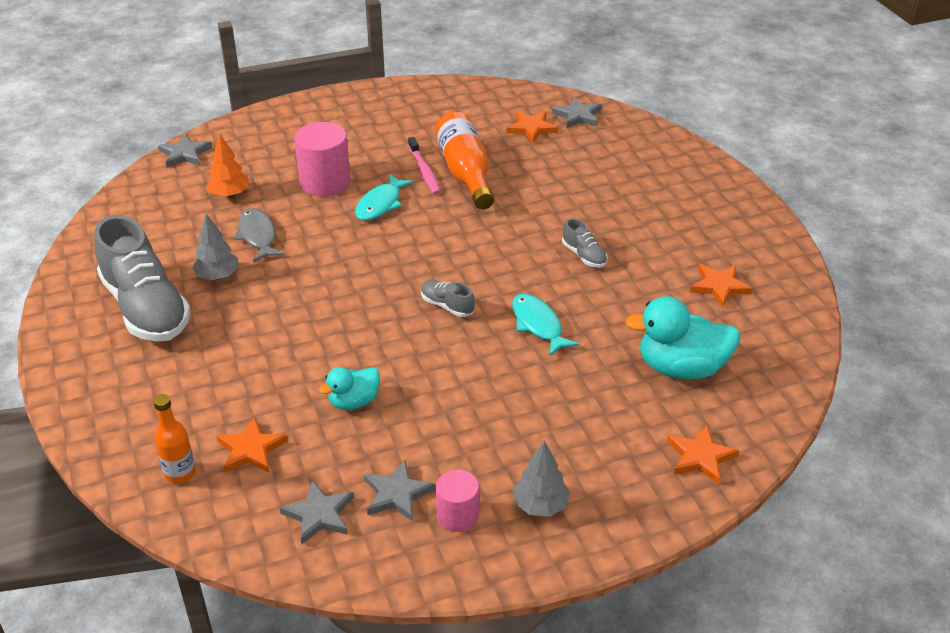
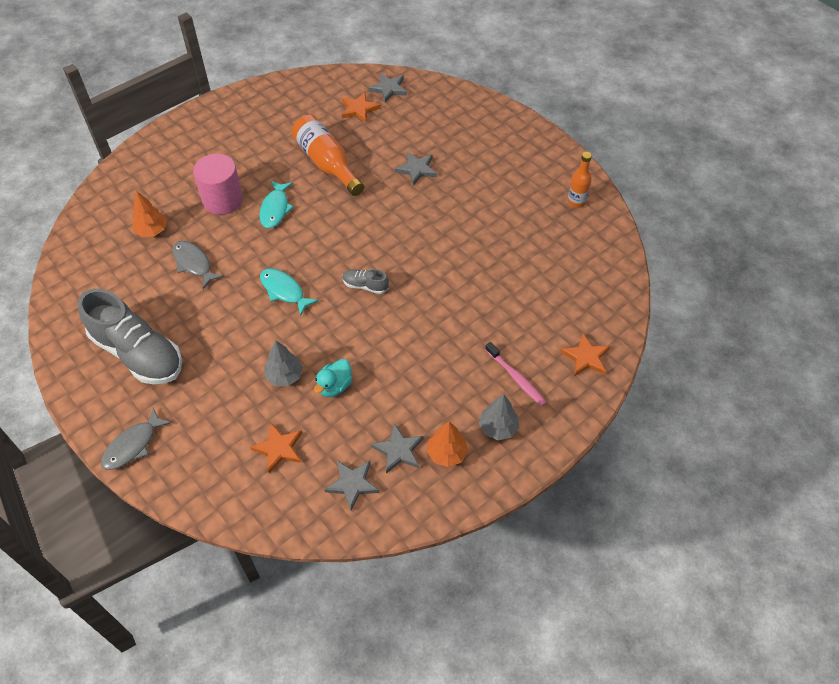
camera: 20 degrees left, 15 degrees up
orange bottle [153,394,196,484] -> orange bottle moved to [567,152,592,208]
grey star [158,134,212,168] -> grey star moved to [395,152,437,186]
grey tree [192,214,239,280] -> grey tree moved to [264,341,303,386]
pink toothbrush [408,137,441,195] -> pink toothbrush moved to [485,342,547,406]
pink cylinder [436,470,479,532] -> orange tree [427,421,468,467]
turquoise fish [512,294,579,356] -> turquoise fish moved to [260,268,319,316]
grey shoe [562,218,608,268] -> none
turquoise duck [625,296,740,379] -> none
orange star [690,264,753,307] -> none
none -> grey fish [101,408,172,470]

